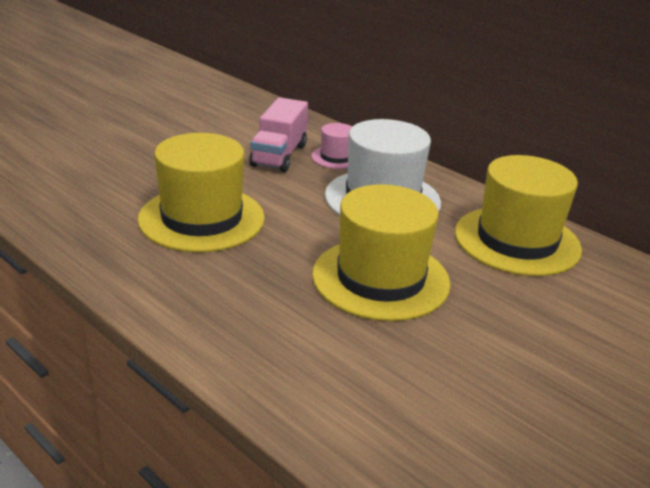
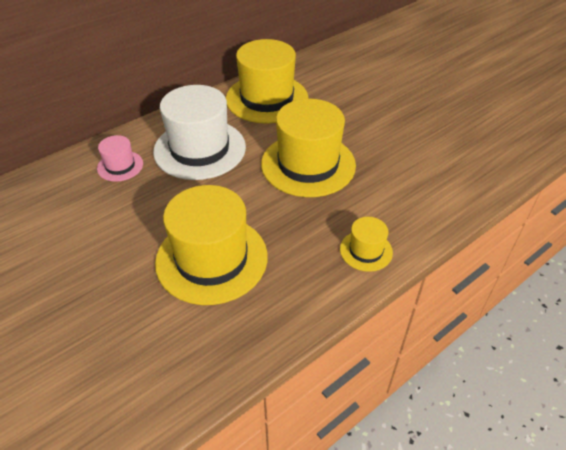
camera: 80 degrees left, 15 degrees up
pink truck [249,97,308,172] -> none
none -> yellow hat [340,217,393,272]

